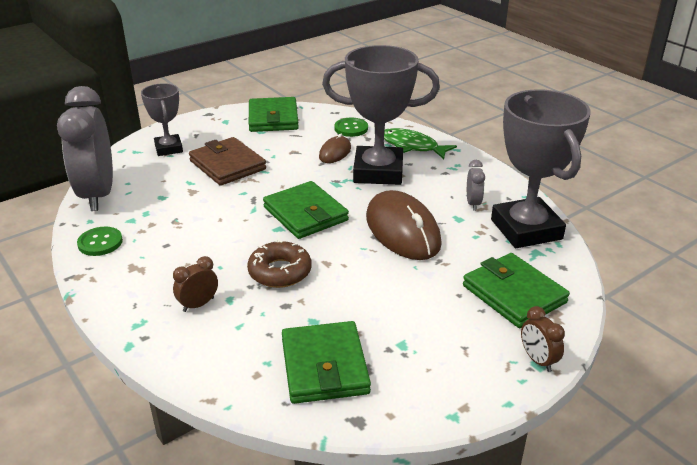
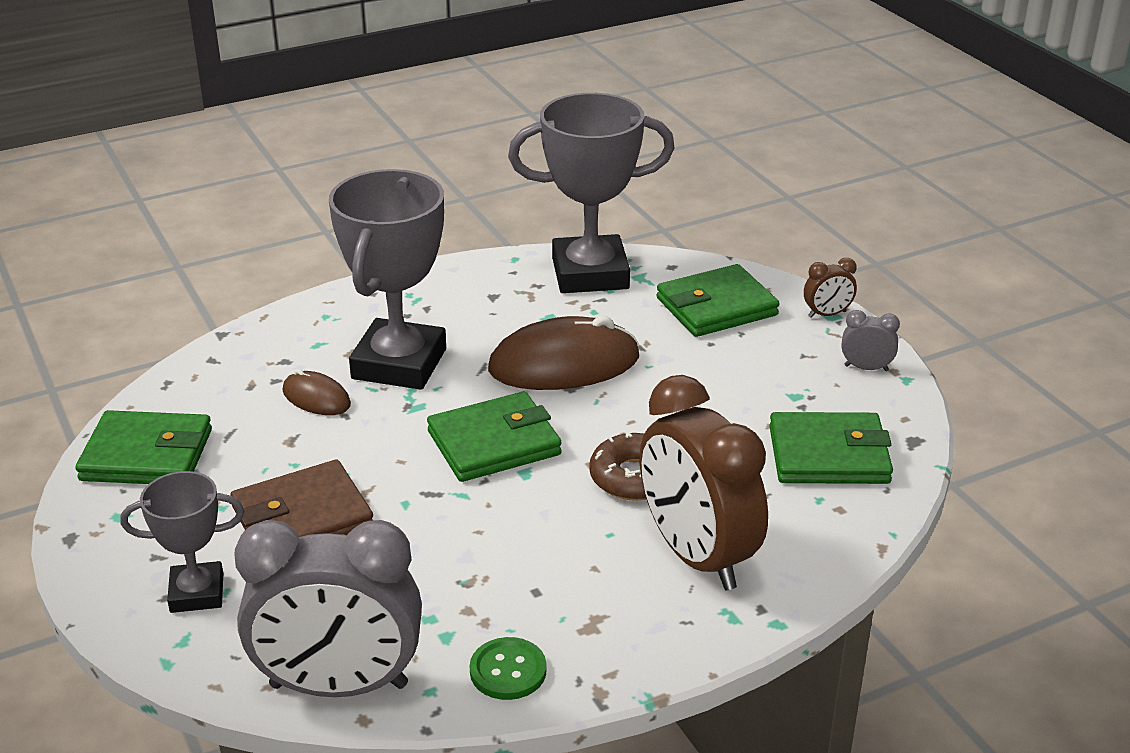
camera: 80 degrees left, 0 degrees up
brown clock [173,256,218,312] -> brown clock [640,375,768,590], size x2.44
green button [334,118,368,137] -> none
green fish [384,128,457,159] -> none
grey clock [467,160,485,211] -> grey clock moved to [842,310,900,371]

